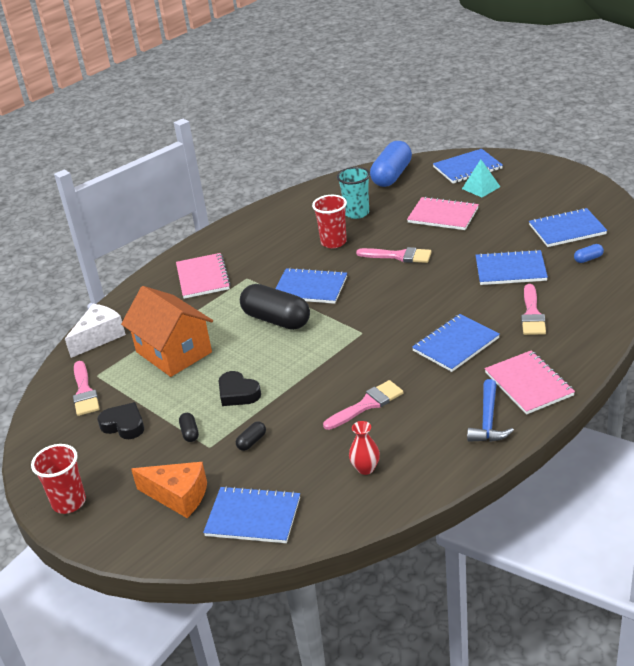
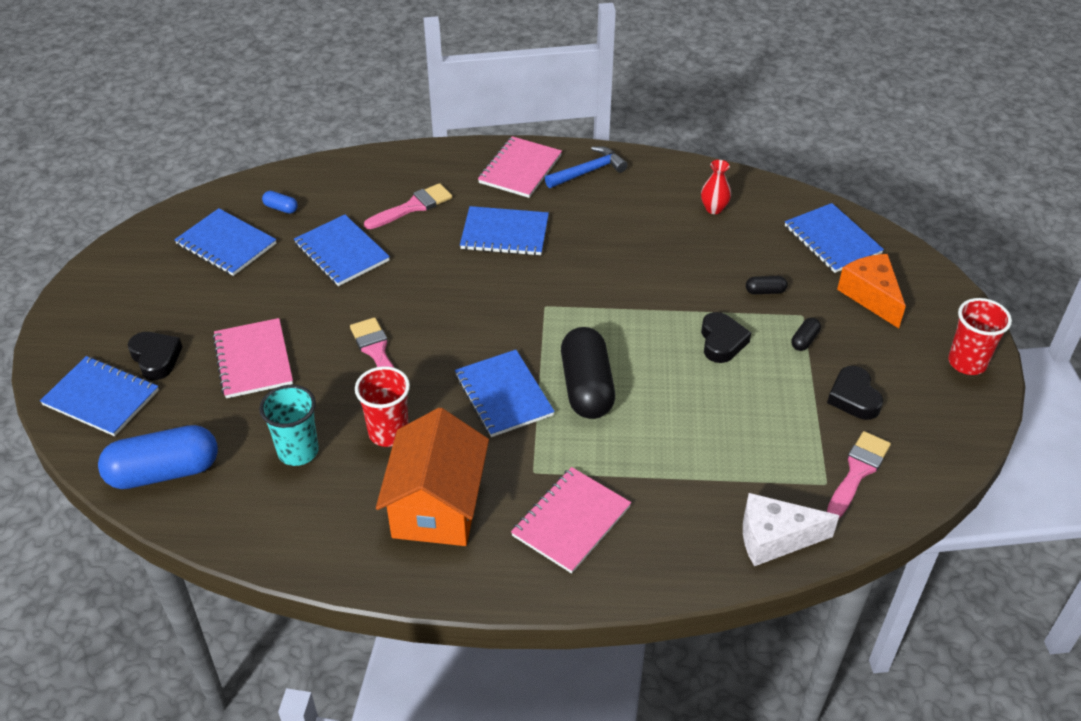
camera: 135 degrees left, 10 degrees up
orange house [121,286,213,377] -> orange house moved to [376,408,489,546]
pink brush [323,380,404,430] -> none
turquoise pyramid [462,159,500,197] -> black heart [128,332,182,380]

